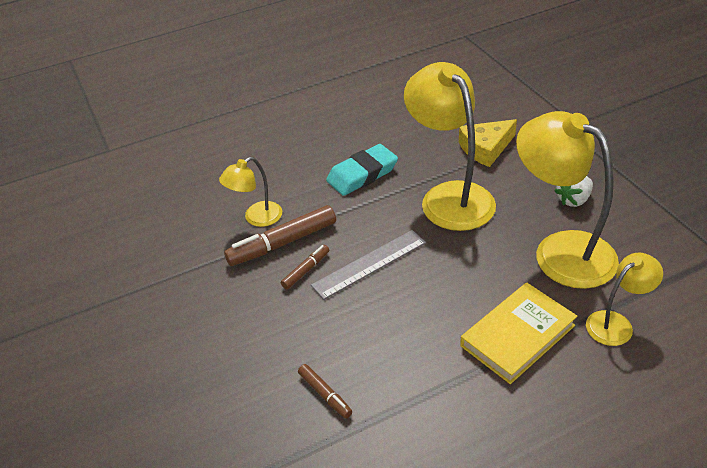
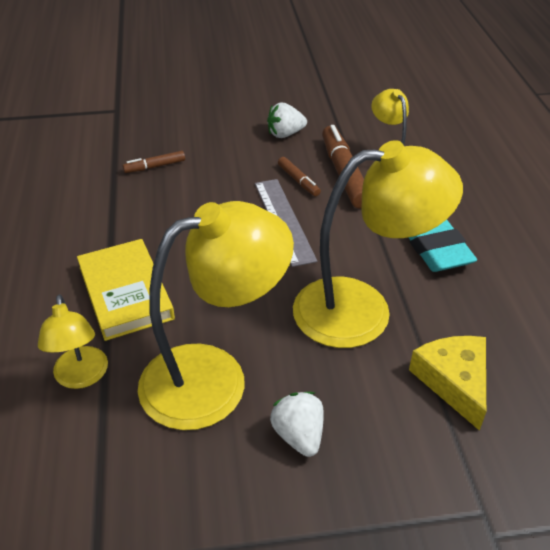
camera: 105 degrees right, 0 degrees up
none -> white strawberry [267,103,307,138]

